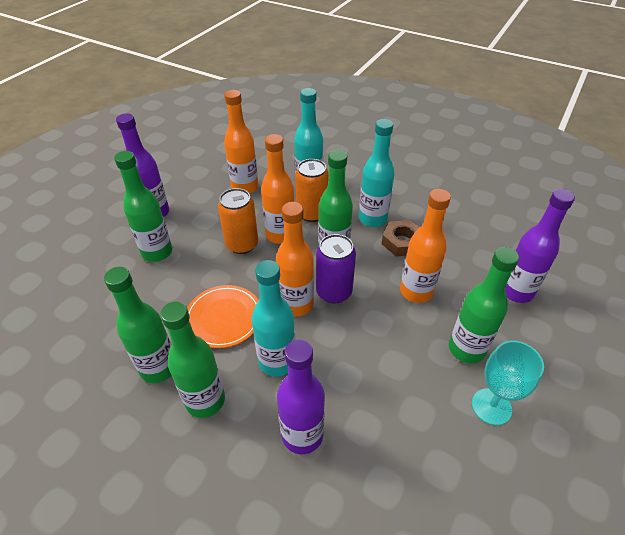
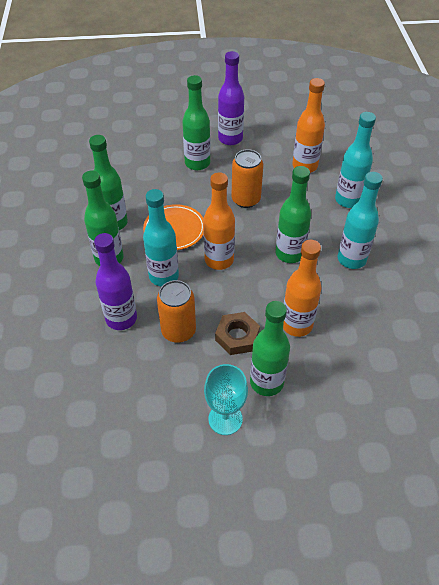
camera: 55 degrees right, 5 degrees up
orange bottle [261,134,295,244] -> none
orange can [295,159,329,222] -> orange can moved to [157,280,196,343]
purple can [316,234,356,304] -> none
brown nut [382,220,420,256] -> brown nut moved to [215,312,260,355]
purple bottle [505,189,575,303] -> none

